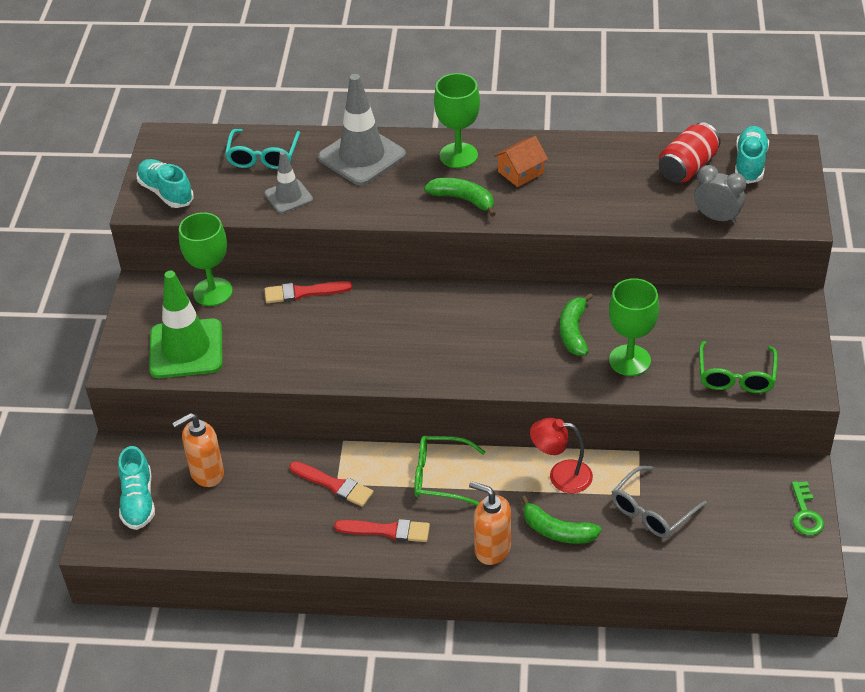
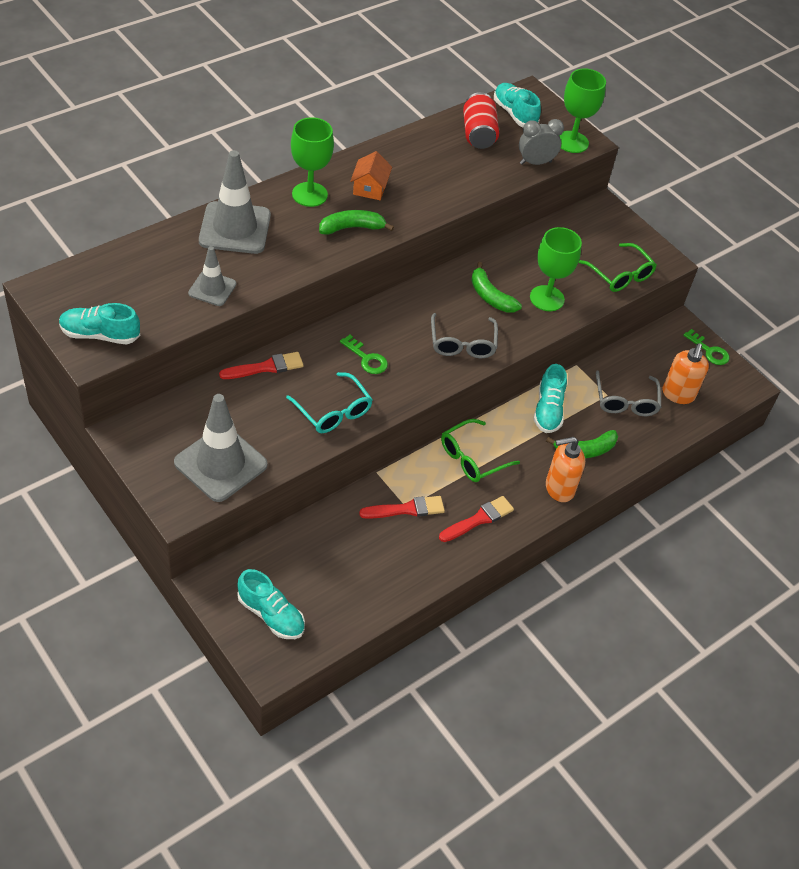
camera: 50 degrees left, 5 degrees up
green traffic cone [149,271,223,378] -> grey traffic cone [174,394,267,502]
orange soap dispenser [172,413,224,487] -> orange soap dispenser moved to [663,344,709,404]
green goblet [179,212,233,306] -> green goblet moved to [559,68,606,153]
turquoise glasses [225,129,300,169] -> turquoise glasses moved to [286,372,373,433]
red brush [265,281,352,303] -> red brush turned 150 degrees counterclockwise [219,352,304,379]
red lamp [530,418,593,493] -> turquoise shoe [533,364,567,433]
none -> green key [340,335,388,374]
none -> grey glasses [431,313,498,358]

